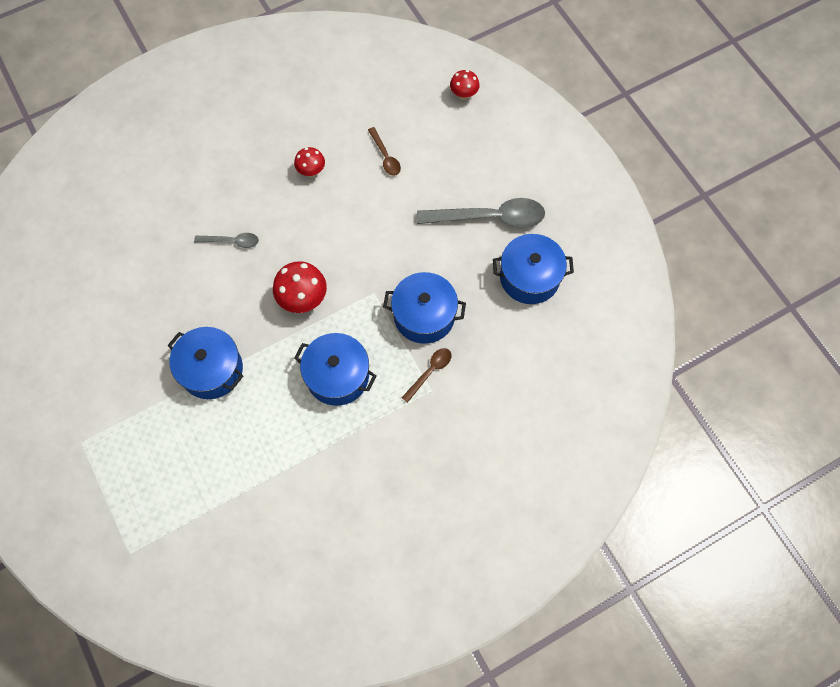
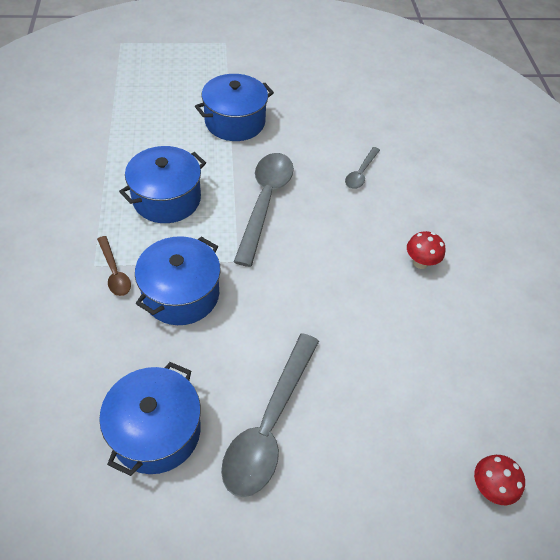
camera: 110 degrees right, 15 degrees down
red mushroom [273,261,327,313] -> grey spoon [234,153,294,267]
brown spoon [368,127,401,176] -> none

